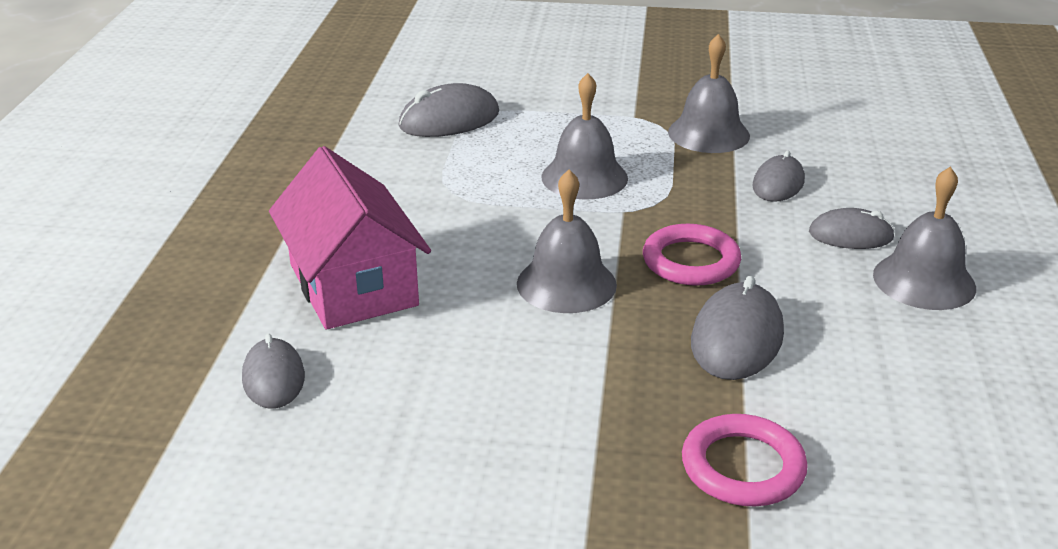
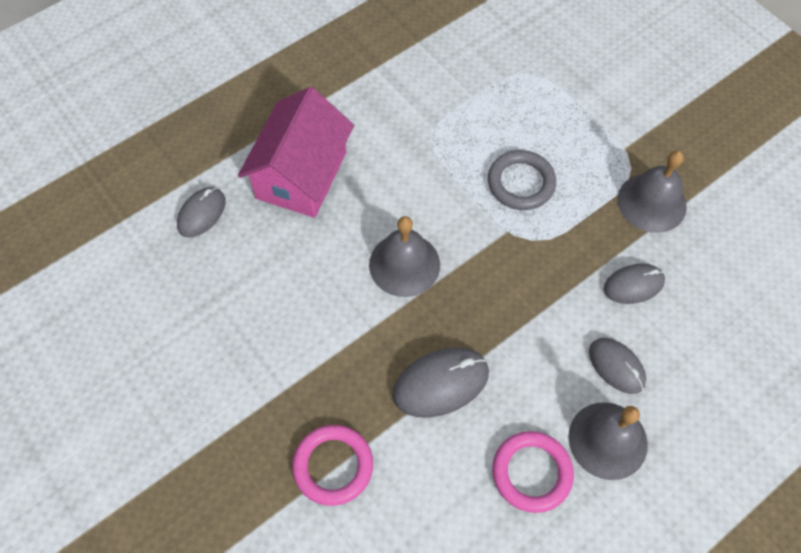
camera: 45 degrees right, 30 degrees up
grey mouse [399,83,499,137] -> none
grey bell [541,73,628,200] -> grey ring [488,150,556,210]
pink ring [643,224,741,286] -> pink ring moved to [492,431,574,513]

